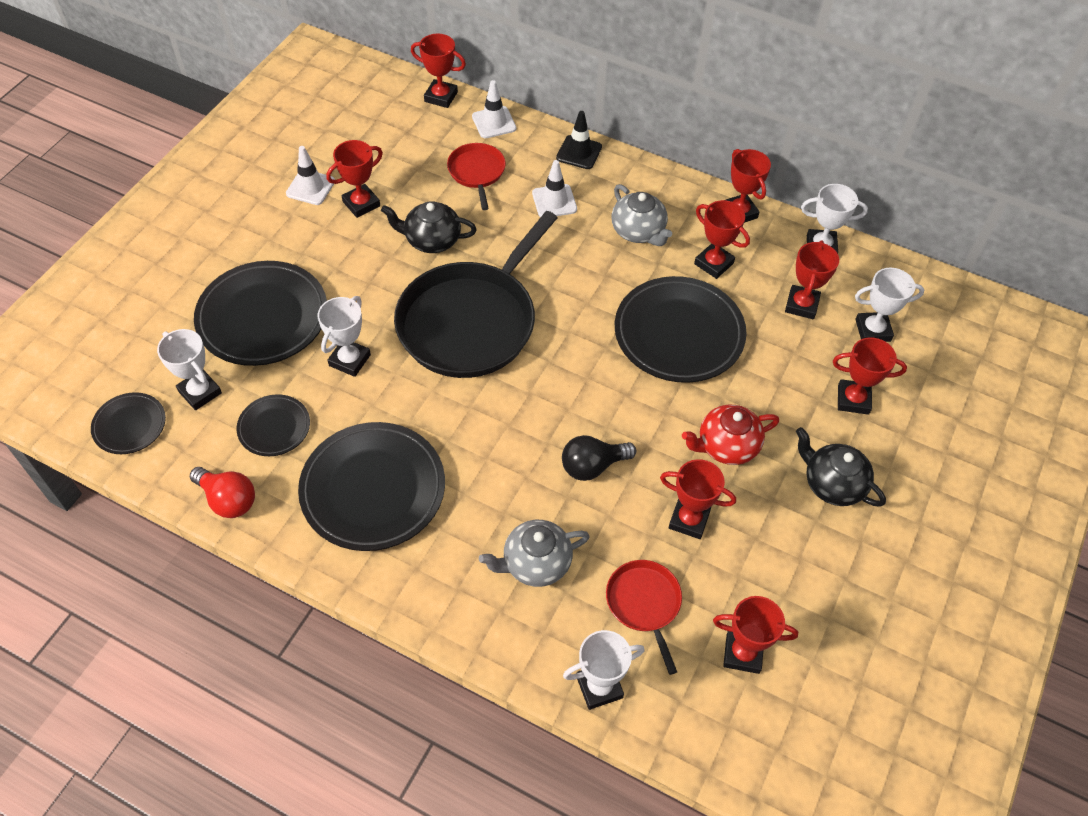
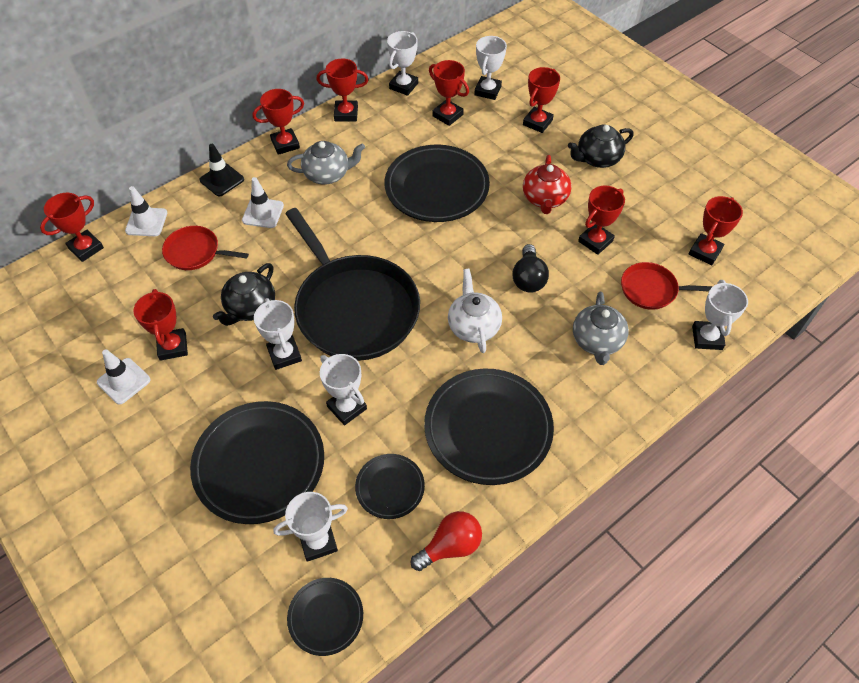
camera: 65 degrees left, 0 degrees up
red trophy [694,200,750,279] -> red trophy moved to [253,89,304,155]
none -> white trophy [254,298,302,370]
none -> white teapot [448,269,502,353]

